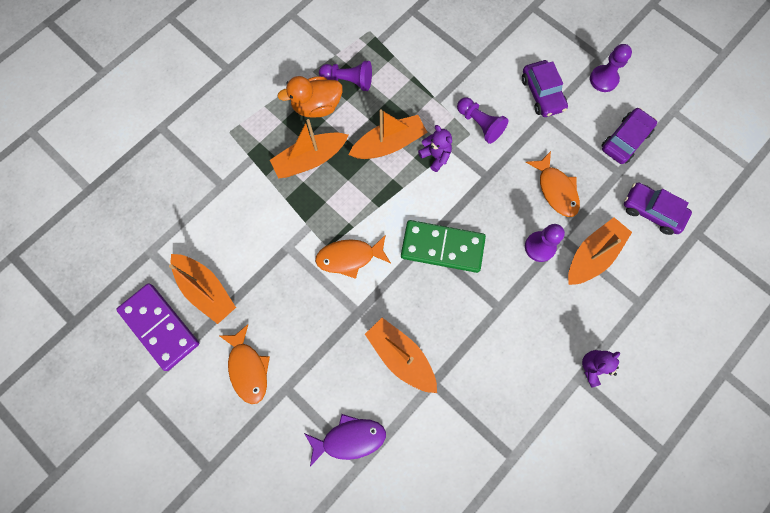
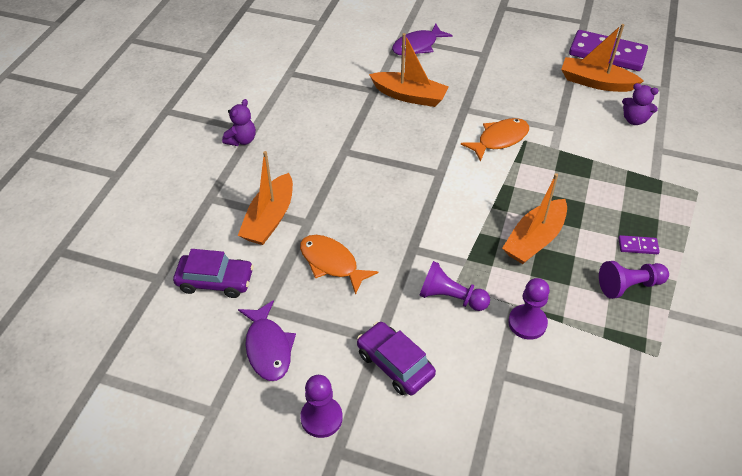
camera: 155 degrees right, 25 degrees down
orange fish [219,324,270,404] -> none
orange boat [270,119,348,178] -> none
orange duck [278,76,342,118] -> purple domino [618,235,660,254]
green domino [401,220,486,273] -> none
purple teddy bear [418,125,452,172] -> purple teddy bear moved to [622,83,658,125]
purple pawn [525,224,565,262] -> purple pawn moved to [508,278,550,340]
purple car [601,108,657,164] -> purple fish [238,300,296,381]

